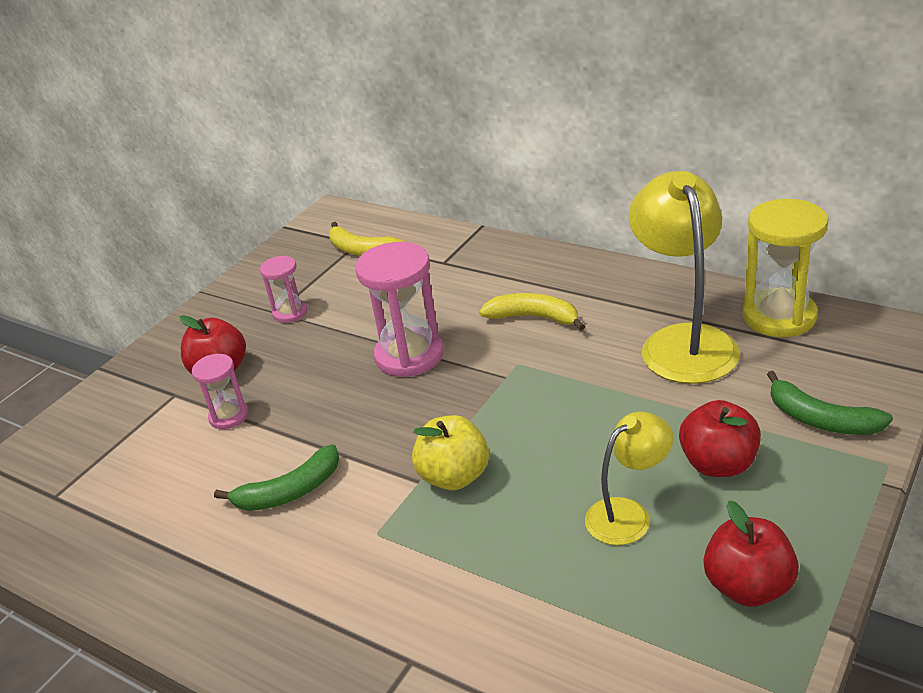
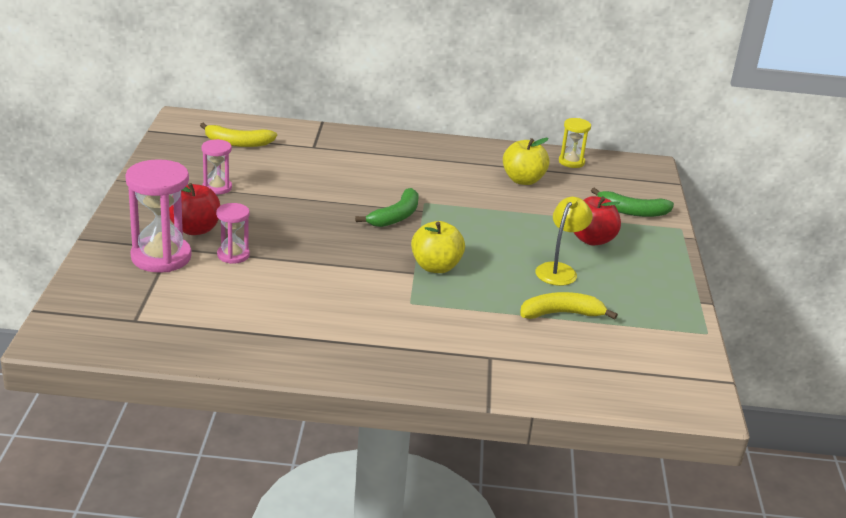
camera: 35 degrees left, 5 degrees down
green banana [214,444,339,511] -> green banana moved to [355,188,419,227]
pink hourglass [355,242,444,377] -> pink hourglass moved to [125,159,192,273]
yellow banana [479,293,585,331] -> yellow banana moved to [520,292,618,319]
yellow lamp [628,171,740,384] -> yellow apple [503,138,550,185]
red apple [703,500,799,607] -> none
yellow hourglass [742,199,829,337] -> yellow hourglass [559,118,591,168], size x0.55

